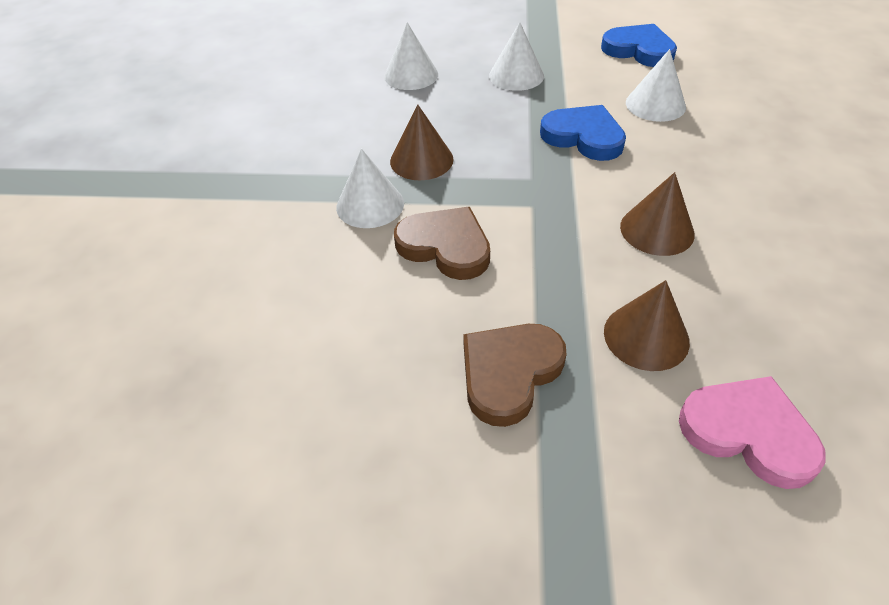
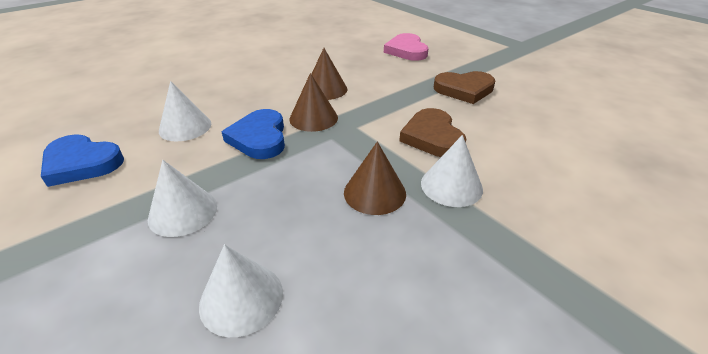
camera: 135 degrees left, 10 degrees down
blue heart [601,24,677,67] -> blue heart turned 60 degrees counterclockwise [41,134,124,187]
brown cone [604,280,690,371] -> brown cone moved to [289,73,338,132]

